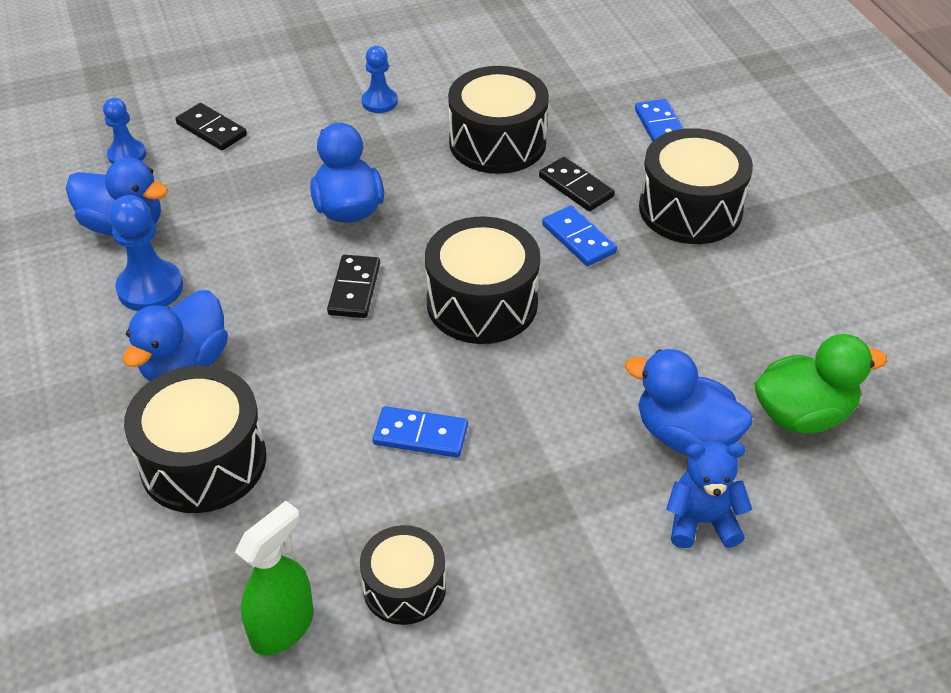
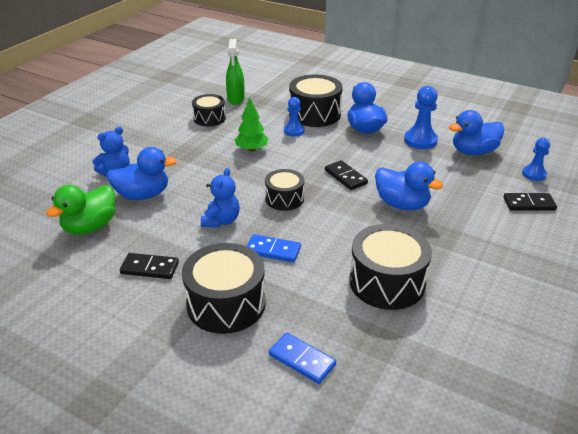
camera: 140 degrees right, 10 degrees down
blue pawn [362,46,398,113] -> blue pawn moved to [284,97,304,136]
blue domino [373,406,468,458] -> green tree [235,98,268,152]
black drum [425,216,540,344] -> black drum [265,169,304,211], size x0.61
black domino [539,157,615,211] -> black domino moved to [120,253,179,279]
none -> blue teddy bear [201,168,240,227]

